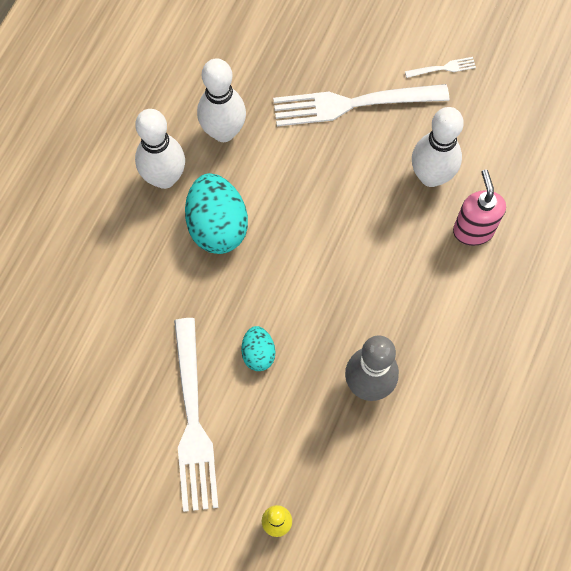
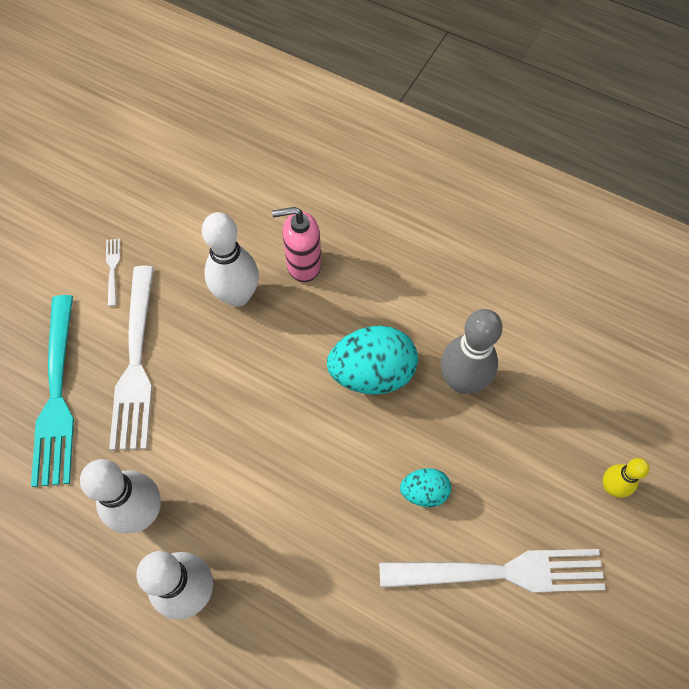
camera: 85 degrees left, 5 degrees down
turquoise egg [185,173,248,254] -> turquoise egg moved to [327,326,418,395]
none -> turquoise fork [31,295,74,487]

